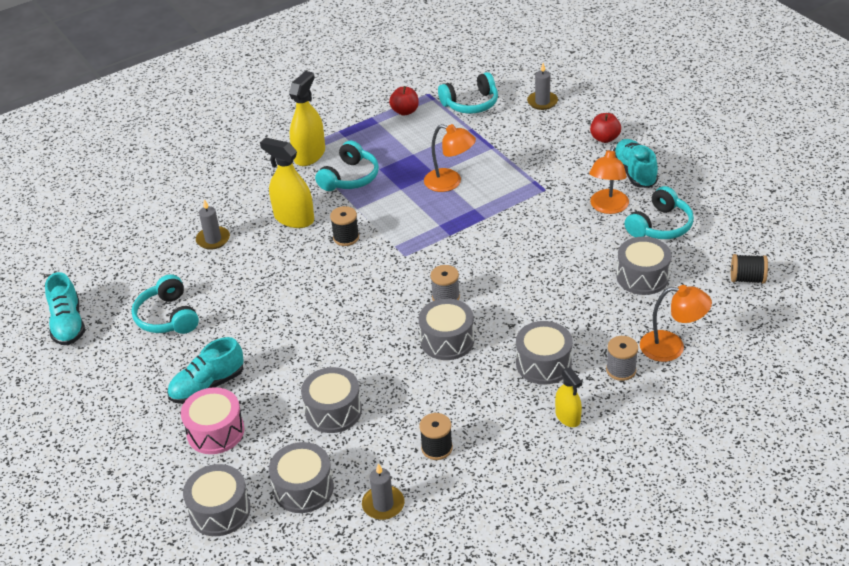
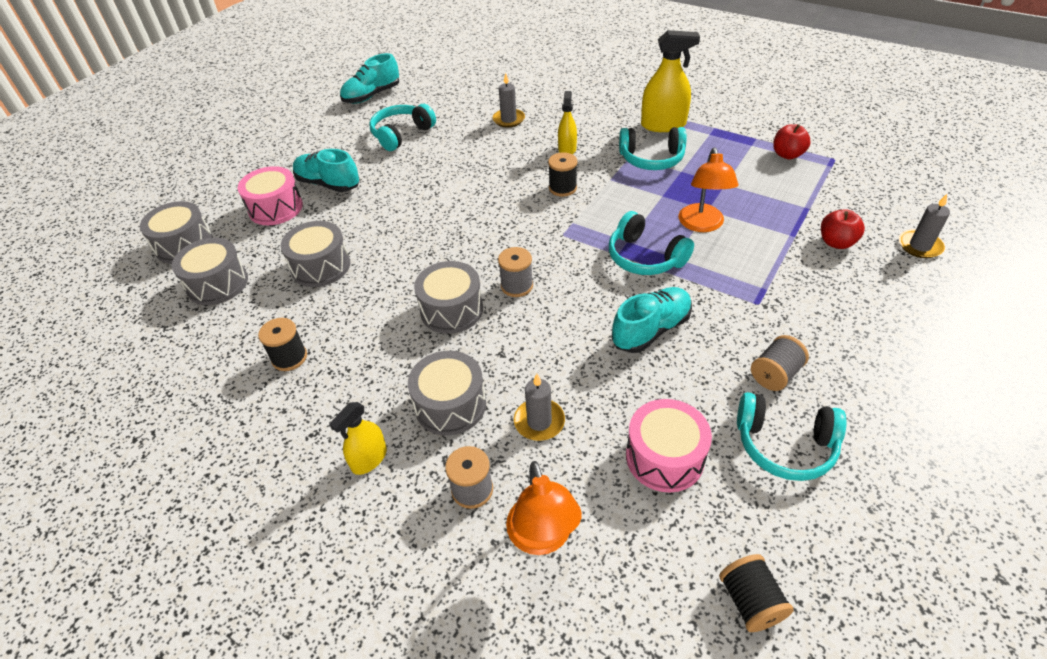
camera: 65 degrees right, 5 degrees up
yellow spray bottle [260,137,314,228] -> yellow spray bottle [558,91,577,154], size x0.60
grey candle [362,463,404,520] -> grey candle moved to [514,374,565,441]
turquoise headphones [438,72,498,114] -> turquoise headphones moved to [609,211,694,275]
orange lamp [589,146,629,214] -> grey spool [751,335,809,391]
red apple [590,113,621,143] -> red apple moved to [821,209,865,249]
turquoise shoe [615,139,658,188] -> turquoise shoe moved to [611,287,692,353]
grey drum [616,237,671,295] -> pink drum [626,399,712,492]

